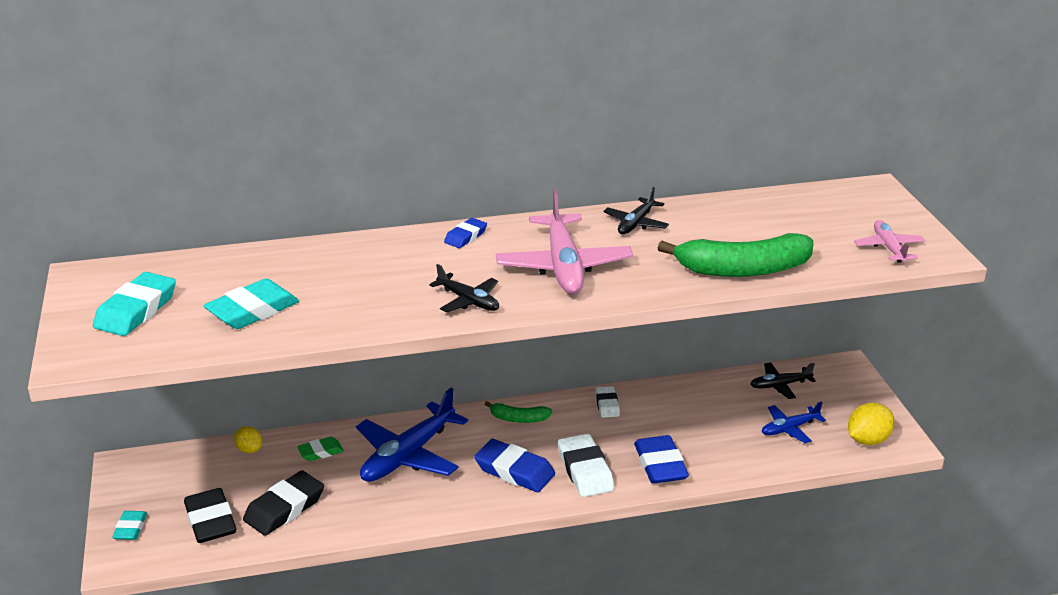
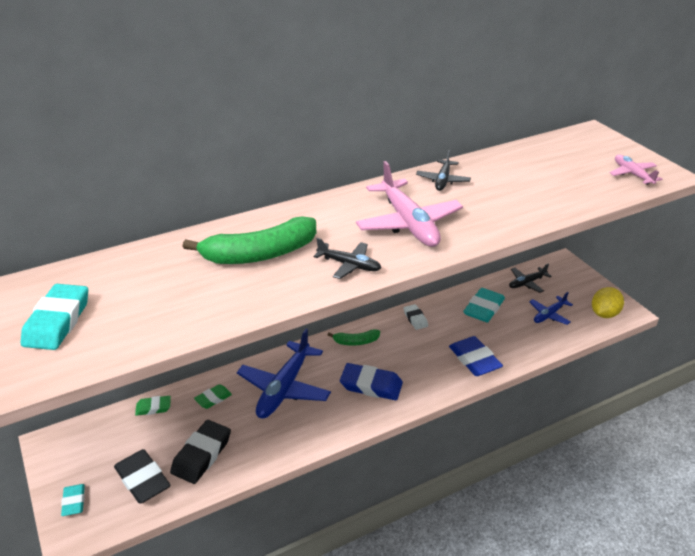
camera: 15 degrees left, 5 degrees up
turquoise eraser [203,279,299,329] -> turquoise eraser moved to [463,288,505,322]
yellow lemon [234,426,262,453] -> green eraser [135,396,171,416]
blue eraser [444,218,487,248] -> none
white eraser [558,434,615,497] -> none
green banana [658,233,813,277] -> green banana moved to [183,216,316,264]

